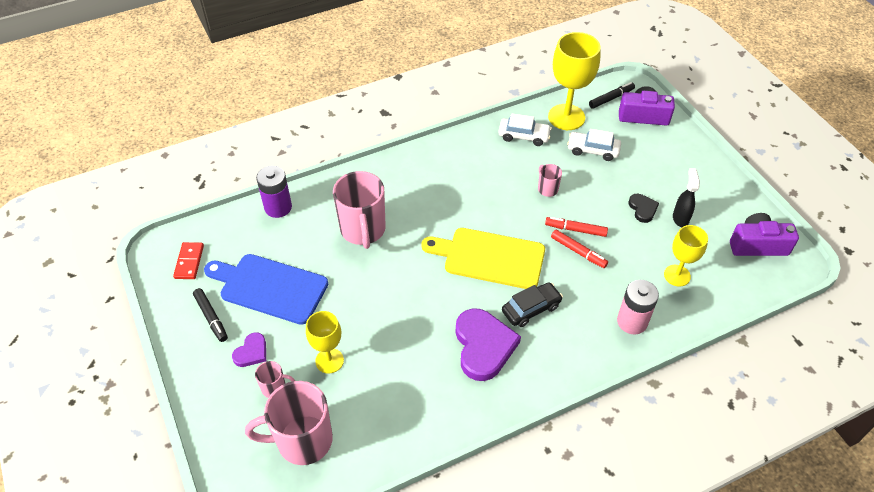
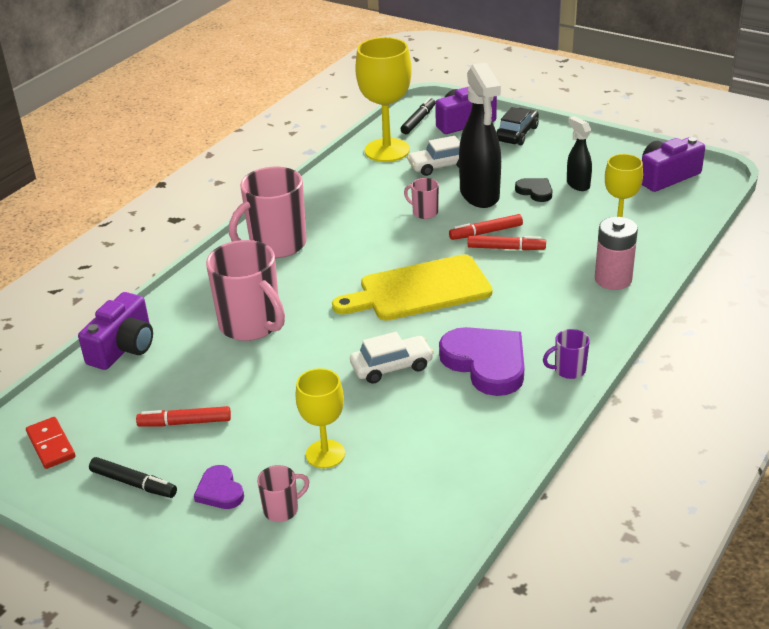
camera: 30 degrees left, 15 degrees down
blue cutting board [204,254,328,325] -> red marker [136,406,231,427]
purple heart [232,332,266,367] -> purple heart turned 150 degrees clockwise [194,465,244,509]
pink mug [245,381,333,465] -> pink mug moved to [229,167,307,258]
purple battery [256,166,292,218] -> purple camera [78,292,153,370]
white car [498,113,552,146] -> white car moved to [350,332,434,384]
black car [502,282,563,327] -> black car moved to [496,107,539,145]
none -> black spray bottle [459,62,501,208]
none -> purple mug [543,329,590,379]

